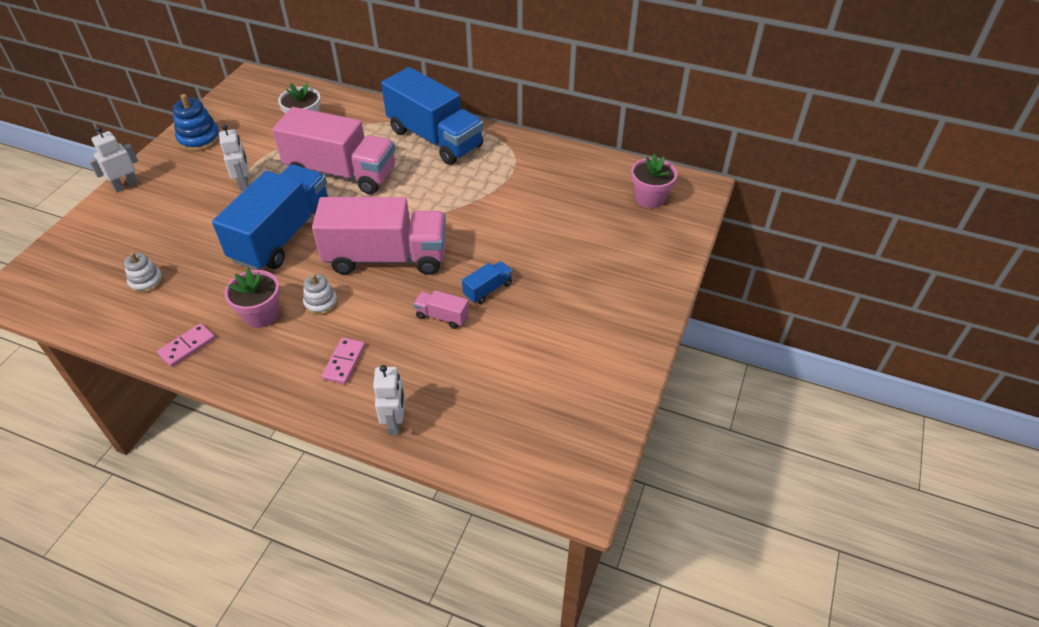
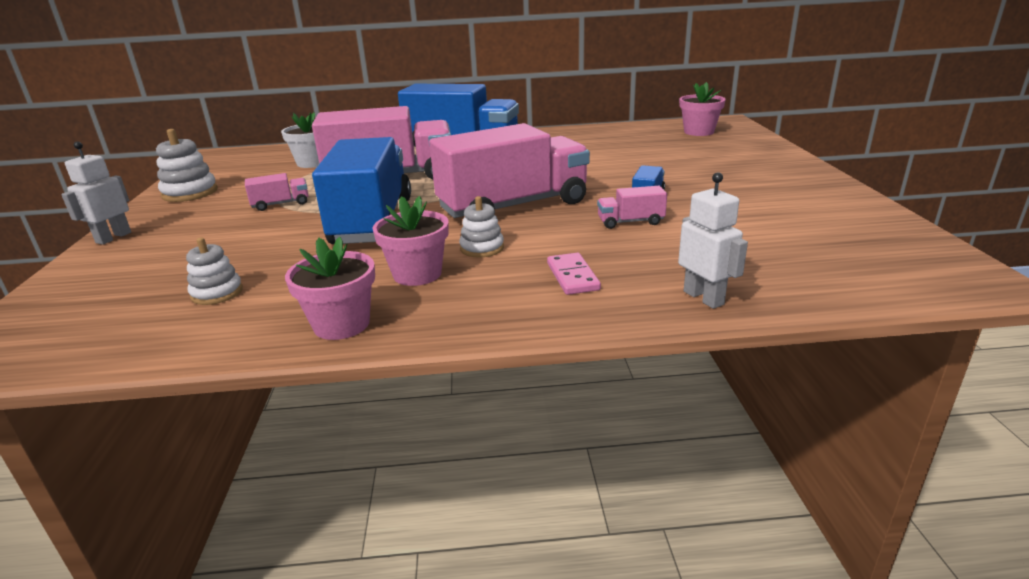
camera: 25 degrees left, 20 degrees down
pink domino [157,323,215,367] -> pink flower pot [285,237,375,340]
blue stacking toy [173,94,220,152] -> white stacking toy [156,129,218,202]
white robot [219,124,249,191] -> pink truck [245,173,308,211]

